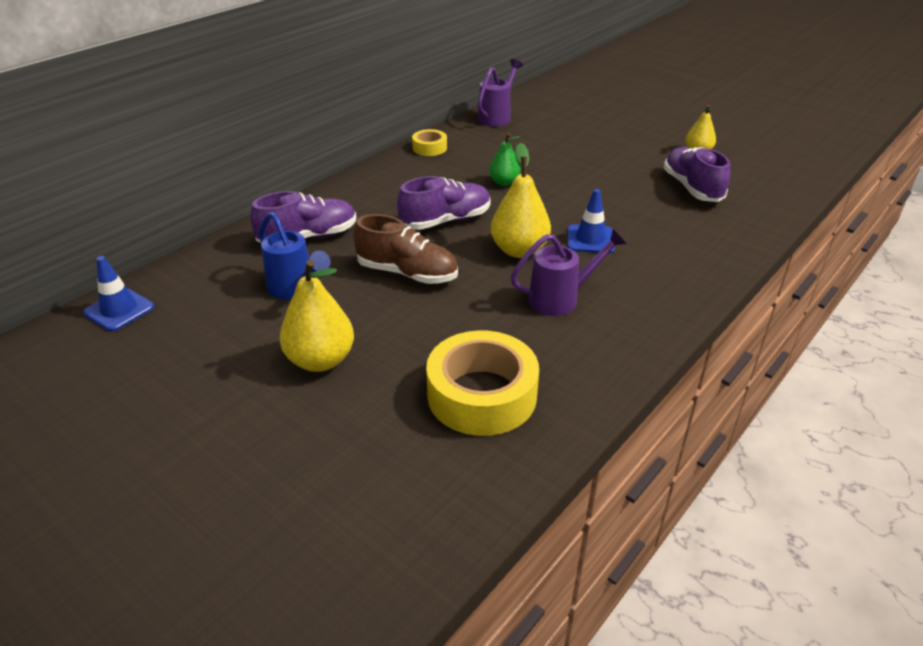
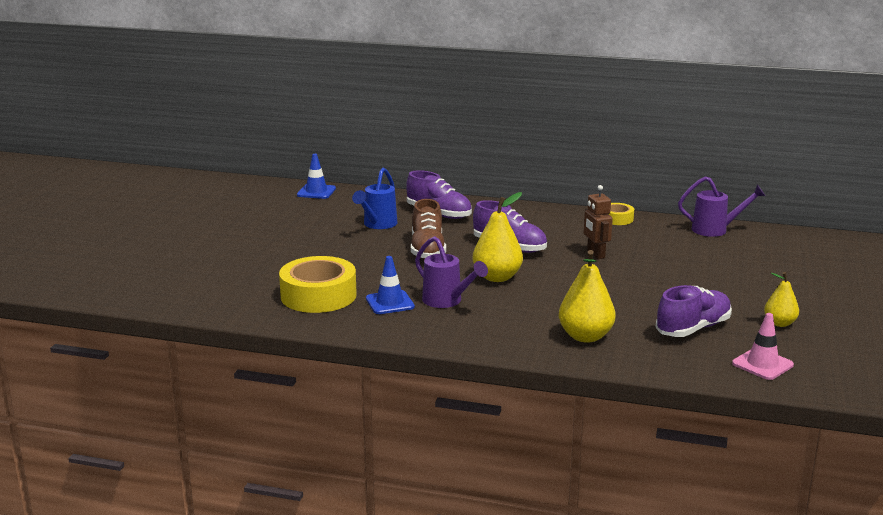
camera: 65 degrees right, 15 degrees down
yellow pear [279,260,354,372] -> yellow pear moved to [559,250,616,343]
green pear [489,133,521,186] -> brown robot [584,185,613,259]
blue traffic cone [568,189,615,253] -> blue traffic cone moved to [366,256,415,314]
none -> pink traffic cone [732,313,794,380]

